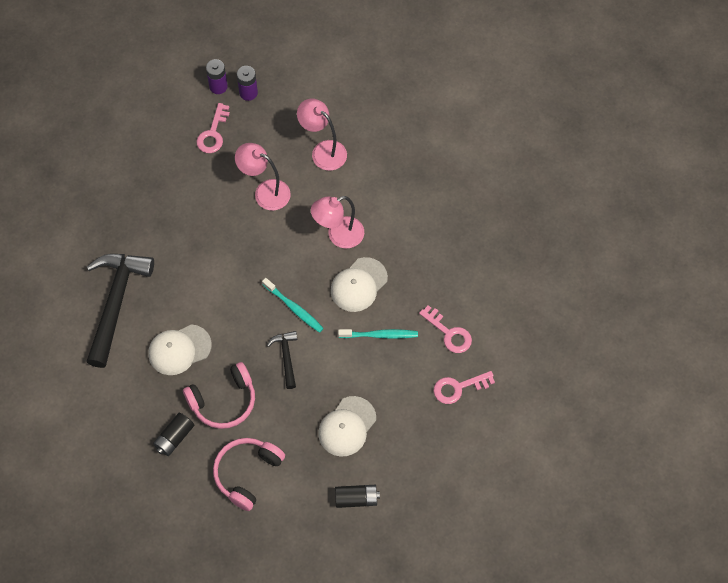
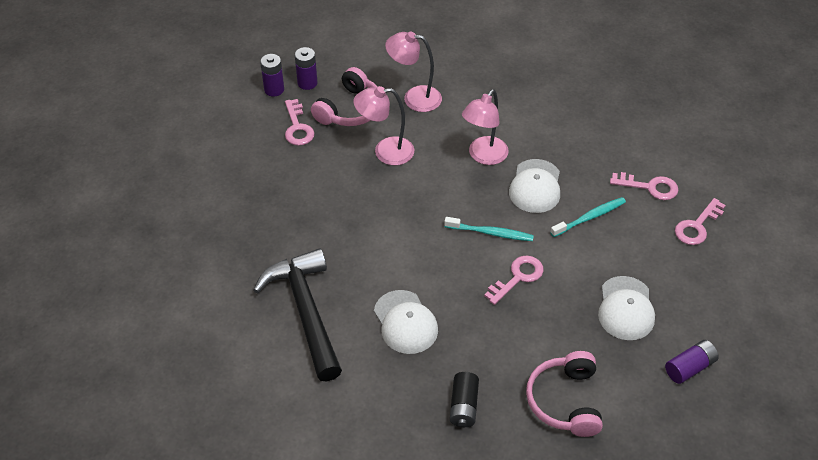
camera: 30 degrees left, 15 degrees down
white cap [149,324,212,375] -> white cap turned 60 degrees counterclockwise [374,290,438,354]
pink headphones [183,362,255,429] -> pink headphones moved to [311,67,377,126]
black hammer [267,331,297,389] -> pink key [484,256,544,305]
black battery [335,485,380,508] -> purple battery [665,340,719,384]

